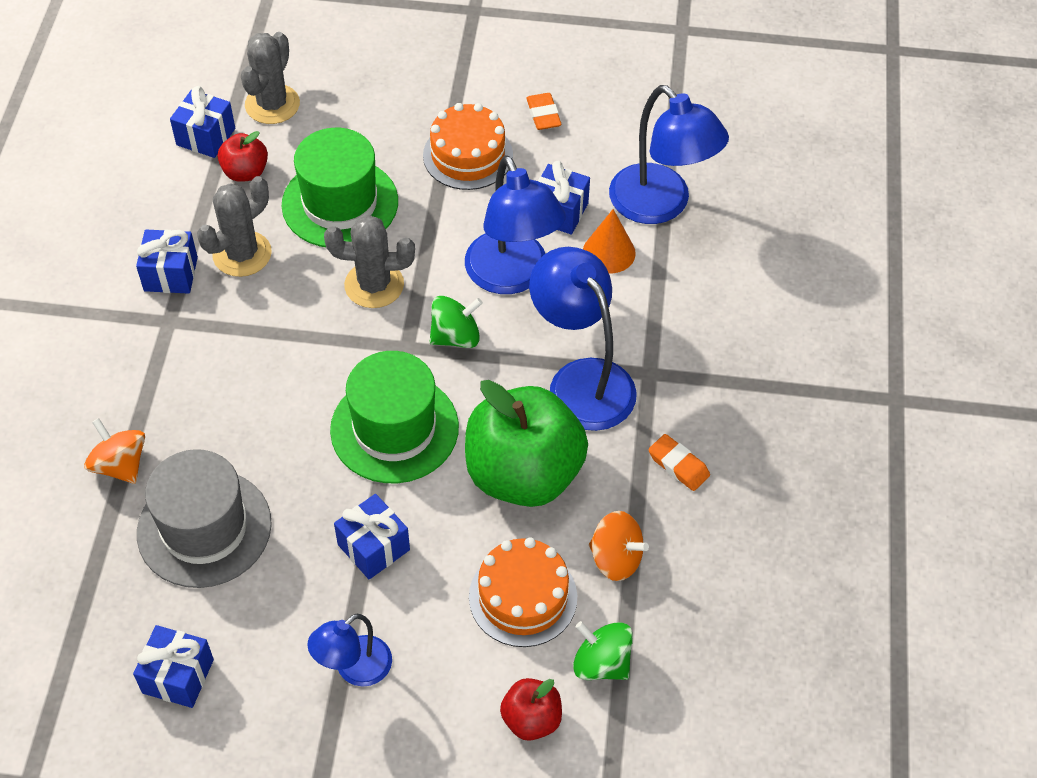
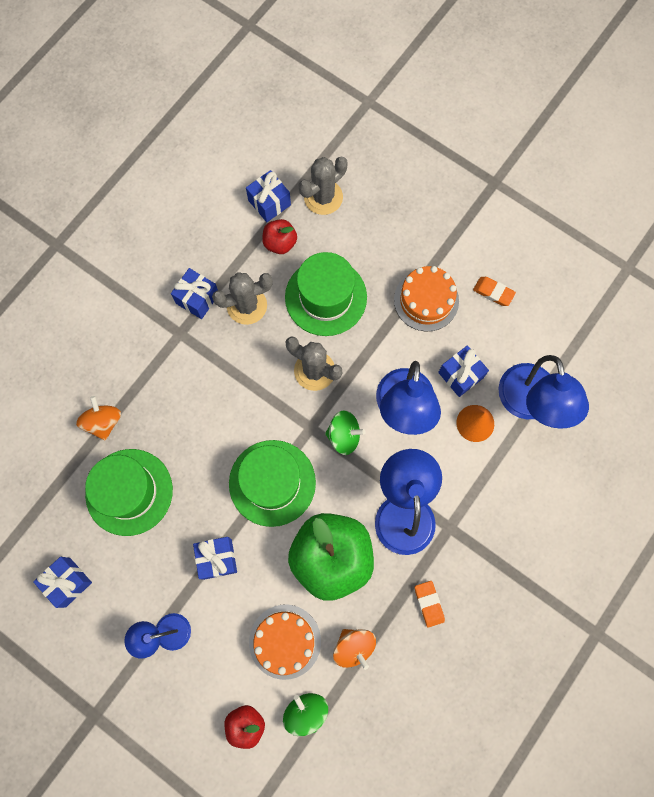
camera: 30 degrees right, 20 degrees up
grey hat [137,449,272,588] -> green hat [85,449,173,536]
orange eraser [526,93,562,130] -> orange eraser turned 75 degrees counterclockwise [473,277,516,306]

